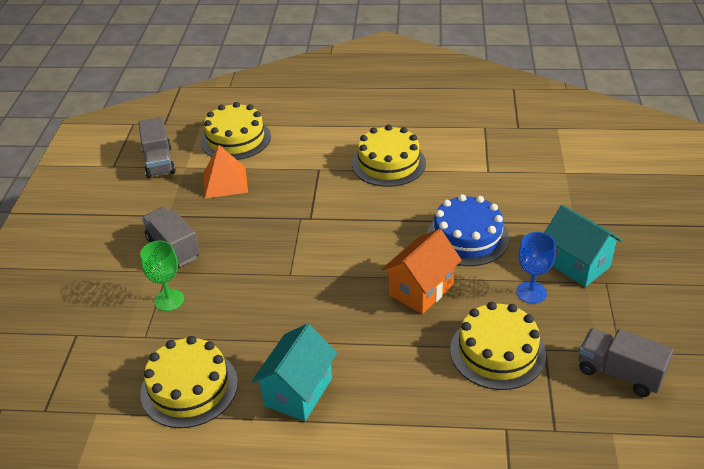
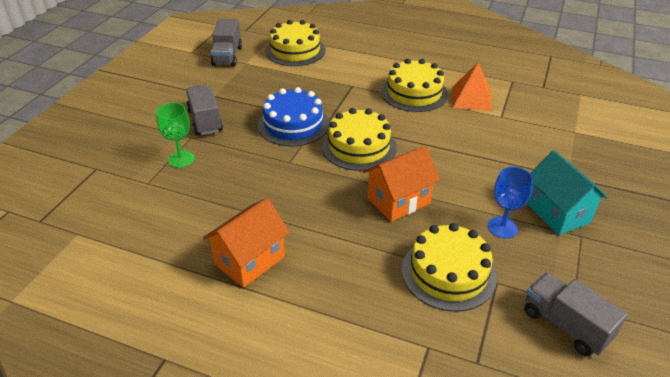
camera: 15 degrees right, 0 degrees up
yellow cake [140,336,238,428] -> yellow cake moved to [322,108,397,171]
orange pyramid [204,145,248,198] -> orange pyramid moved to [452,62,492,111]
turquoise house [252,323,337,421] -> orange house [203,198,290,288]
blue cake [426,194,509,266] -> blue cake moved to [258,87,329,146]

